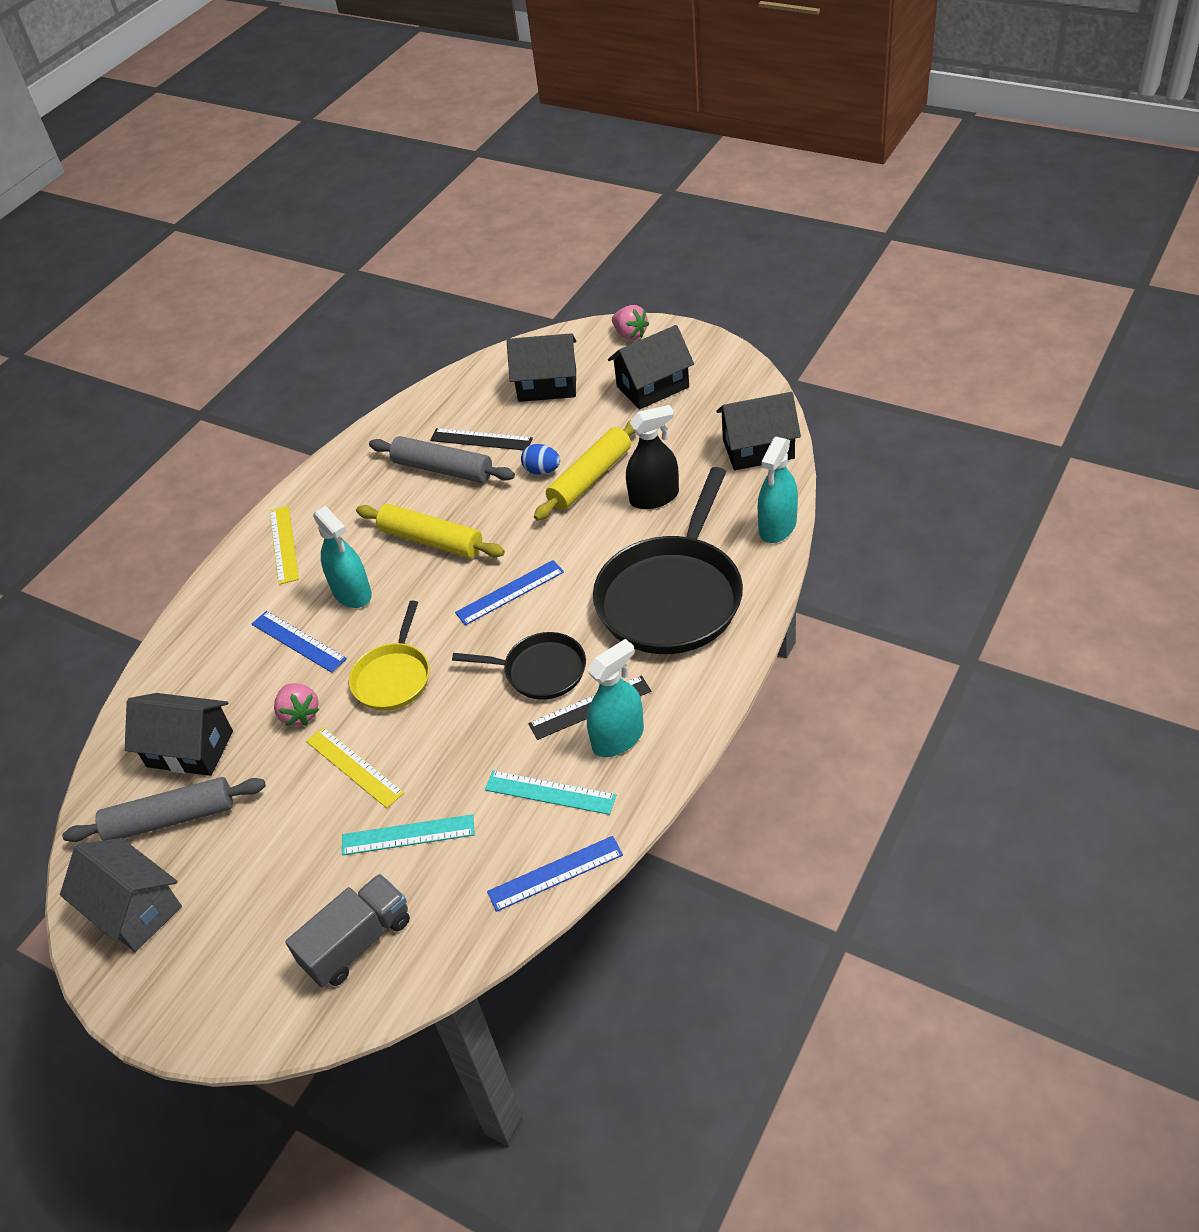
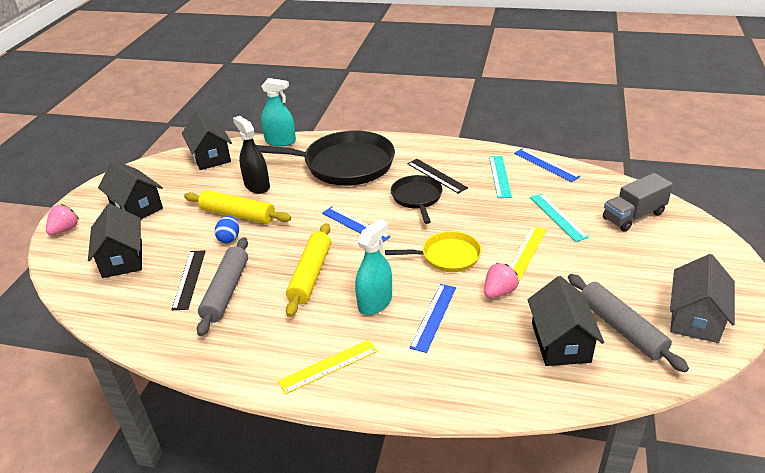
camera: 110 degrees left, 10 degrees down
grey truck [285,874,410,987] -> grey truck turned 60 degrees counterclockwise [603,173,673,232]
turquoise spray bottle [587,639,644,757] -> none

